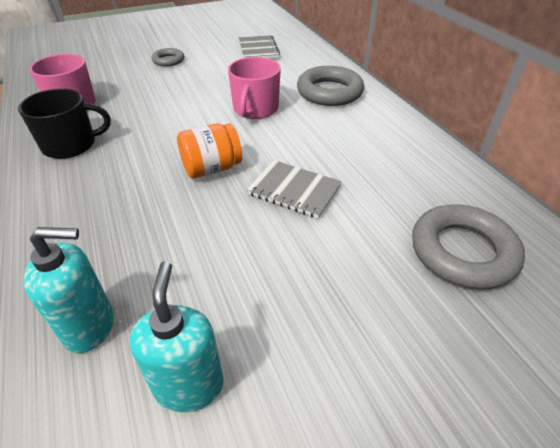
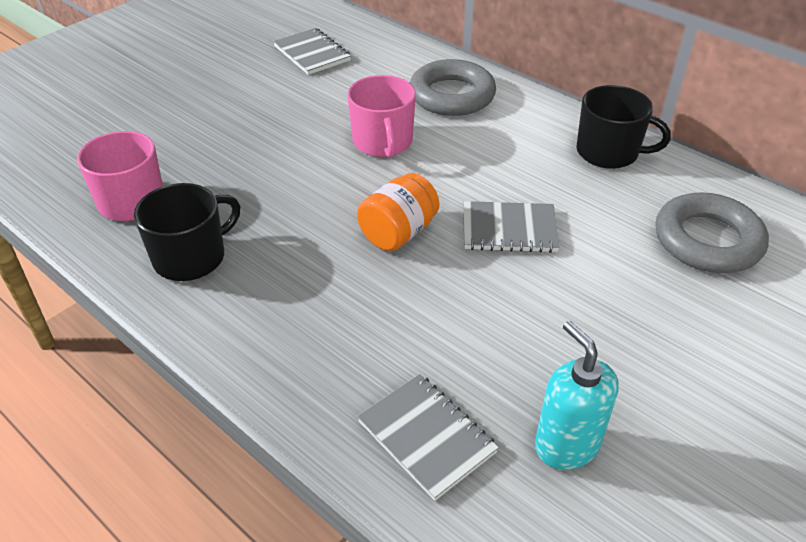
camera: 25 degrees left, 0 degrees up
turquoise soap dispenser [24,227,114,353] -> grey notebook [357,374,499,501]
grey ring [152,48,184,66] -> none
none -> black mug [576,85,671,169]

